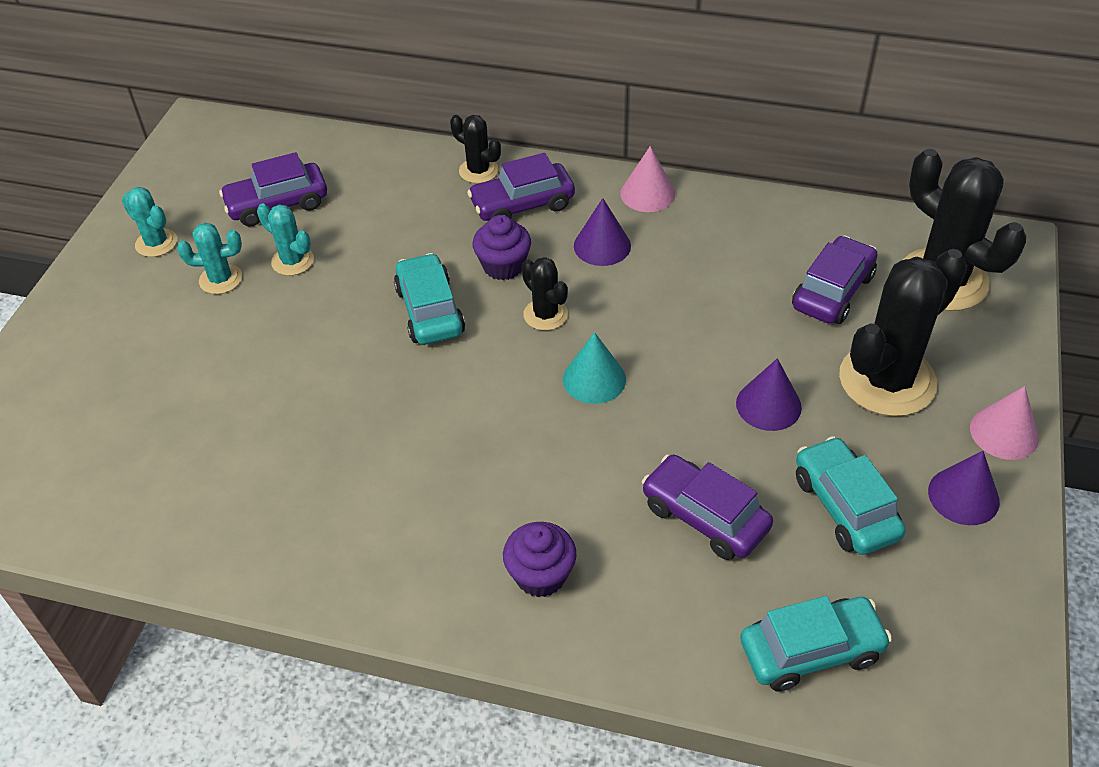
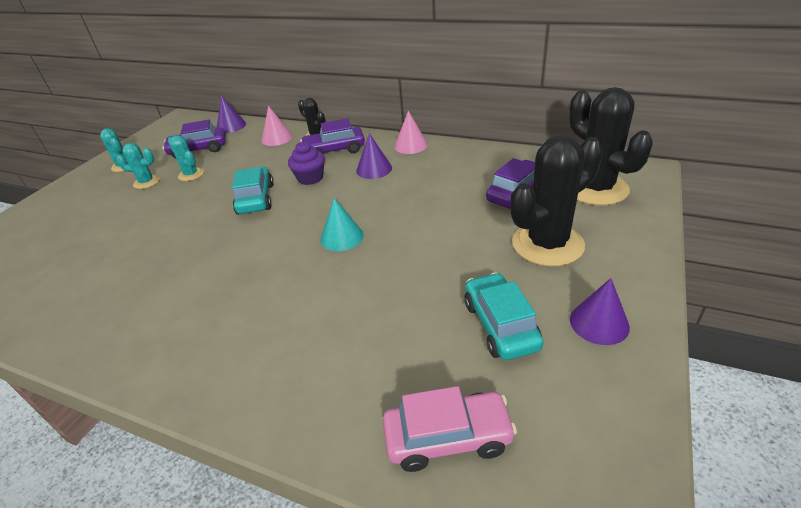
camera: 10 degrees right, 10 degrees down
purple cupcake [503,522,577,597] -> none
black cactus [521,257,568,331] -> none
purple car [642,454,773,560] -> none
purple cone [736,358,802,431] -> purple cone moved to [217,95,246,133]
turquoise car [740,596,892,692] -> pink car [383,386,517,472]
pink cone [970,386,1039,460] -> pink cone moved to [262,106,293,146]

